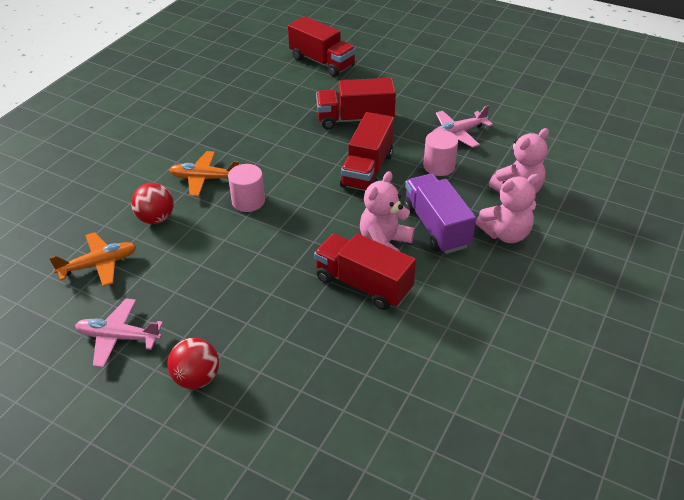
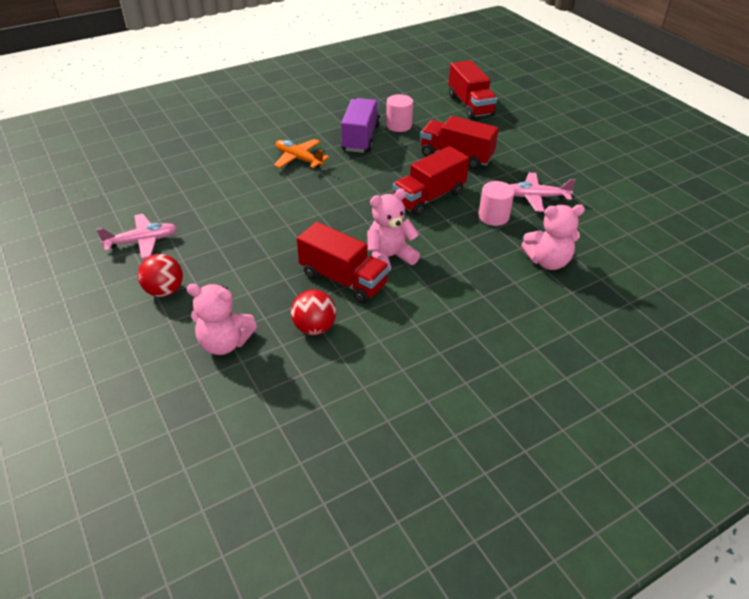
camera: 30 degrees right, 0 degrees up
orange plane [49,232,136,287] -> none
pink plane [75,298,163,368] -> pink plane turned 120 degrees clockwise [96,214,177,259]
red ball [131,183,174,224] -> red ball moved to [291,290,336,335]
pink cylinder [228,164,265,212] -> pink cylinder moved to [386,94,413,132]
red truck [314,233,416,310] -> red truck turned 150 degrees clockwise [297,222,390,304]
purple truck [404,174,476,254] -> purple truck moved to [341,98,381,153]
pink teddy bear [476,174,540,243] -> pink teddy bear moved to [187,284,257,355]

